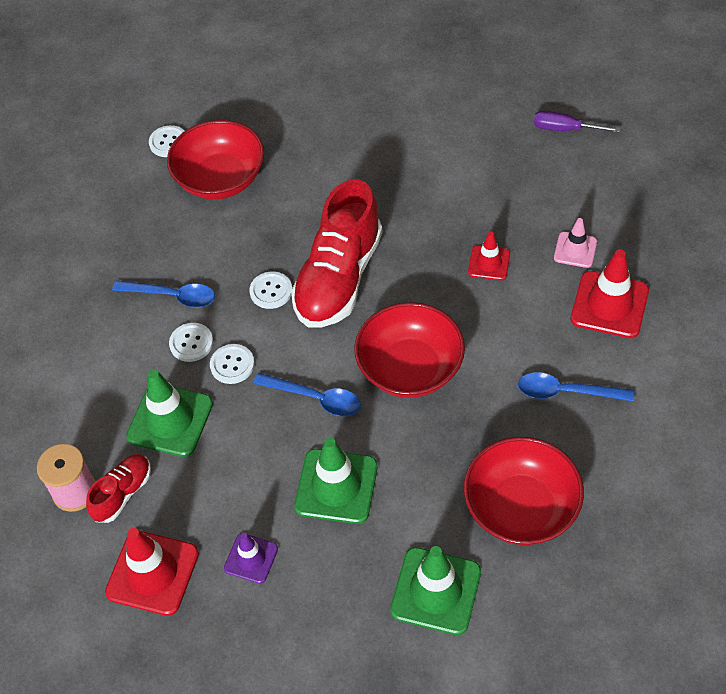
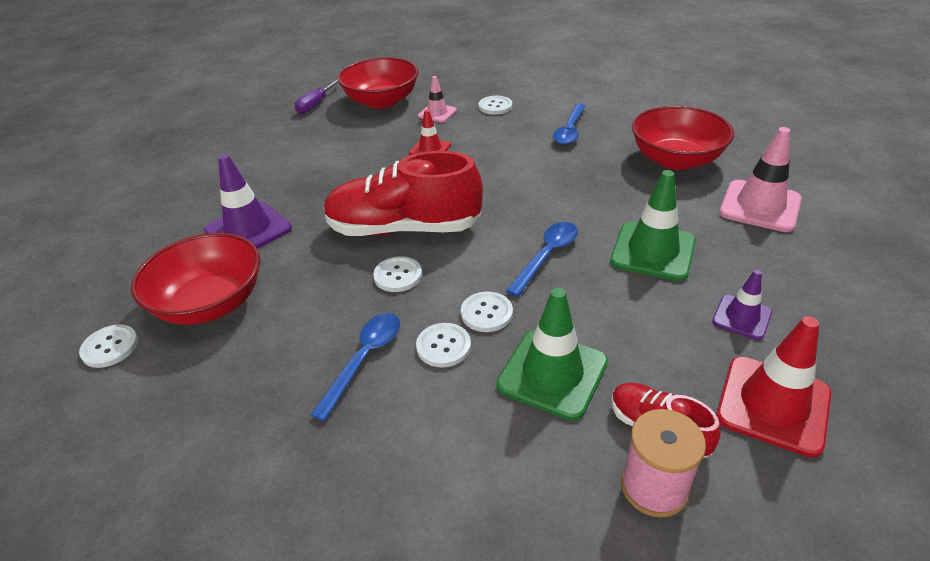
camera: 80 degrees left, 15 degrees down
red shoe [291,179,383,328] -> red shoe turned 150 degrees clockwise [323,151,483,236]
red bowl [354,302,465,398] -> red bowl moved to [337,57,418,109]
green traffic cone [390,546,481,635] -> pink traffic cone [719,127,802,232]
red traffic cone [571,249,649,338] -> white button [478,96,512,115]
none -> purple traffic cone [204,154,292,249]

